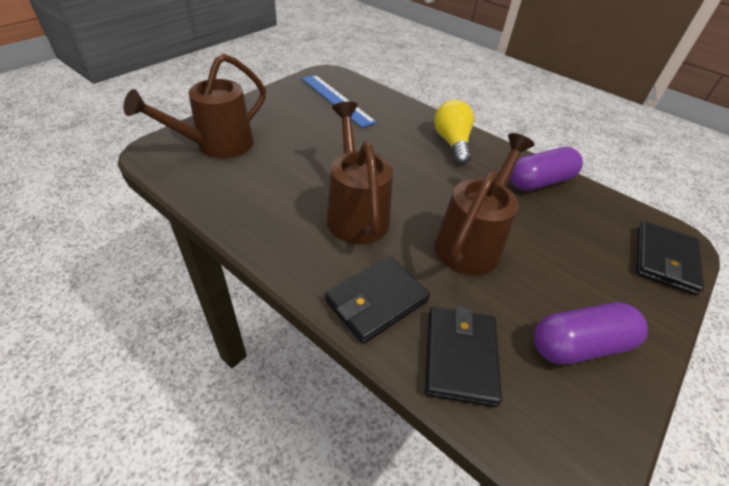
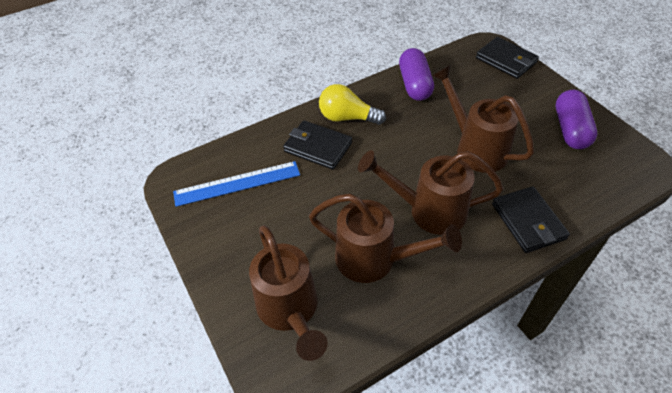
camera: 65 degrees left, 5 degrees up
black wallet [425,306,502,407] -> black wallet moved to [283,120,352,170]
none -> brown watering can [309,194,462,283]

